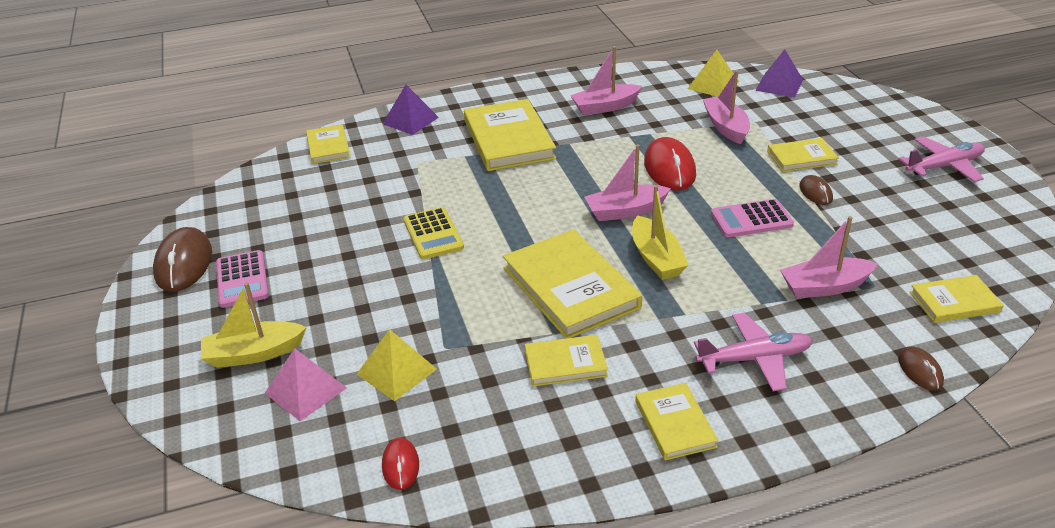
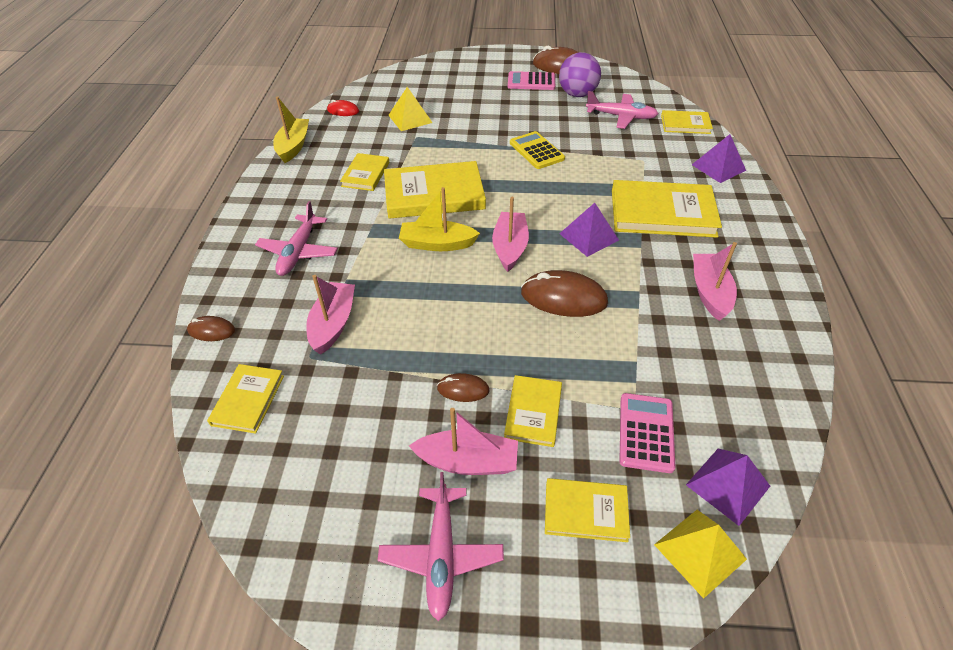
camera: 110 degrees right, 10 degrees up
yellow boat [201,283,307,368] -> yellow boat moved to [273,96,309,163]
pink pyramid [265,348,346,421] -> none
yellow calculator [403,207,464,259] -> yellow calculator turned 60 degrees clockwise [510,131,565,169]
yellow book [635,383,718,460] -> yellow book moved to [545,478,630,542]
red mouse [644,137,696,191] -> brown mouse [521,270,608,317]
yellow pyramid [688,50,739,97] -> yellow pyramid moved to [654,510,747,599]
pink boat [703,70,750,144] -> pink boat moved to [409,408,518,475]
pink calculator [711,199,794,237] -> pink calculator moved to [619,393,676,473]
none -> purple ball [559,52,601,97]
none -> purple pyramid [559,203,619,257]
none -> pink plane [586,91,658,129]

